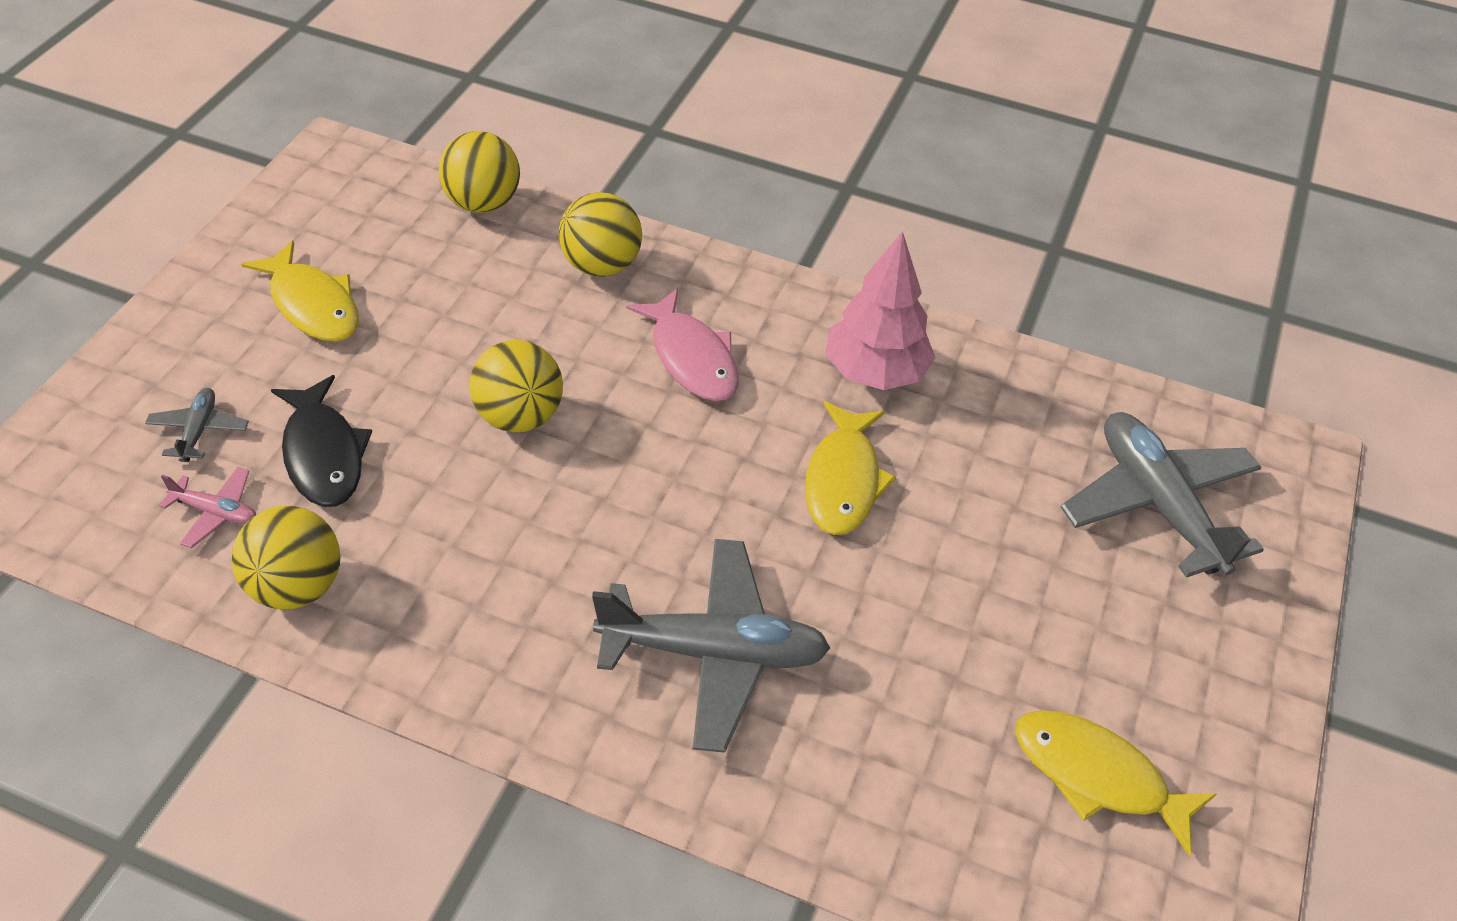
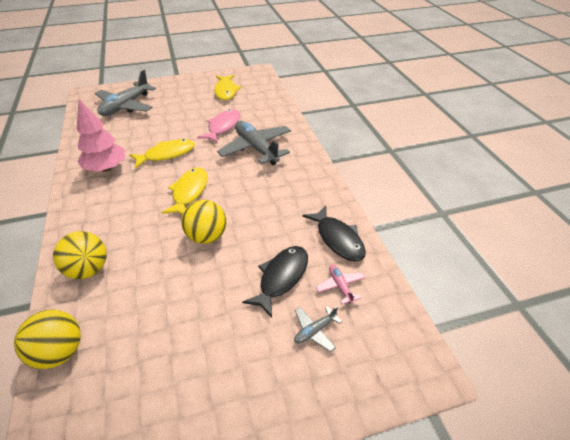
camera: 125 degrees left, 5 degrees down
yellow ball [232,506,341,609] -> black fish [303,206,366,261]
yellow fish [241,240,359,342] -> yellow fish moved to [161,167,208,215]
pink fish [626,288,739,401] -> pink fish moved to [197,109,240,143]

